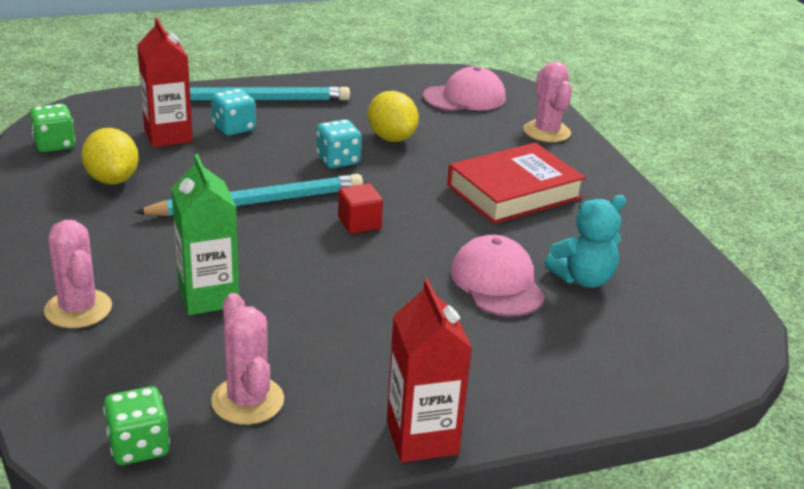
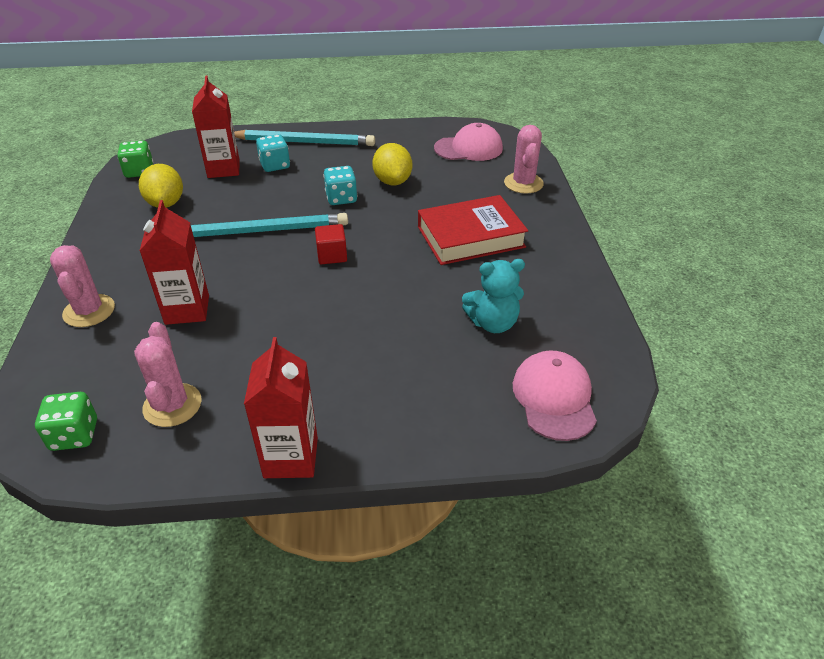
camera: 15 degrees right, 10 degrees up
green carton [171,154,239,315] -> red carton [140,200,209,325]
pink cap [451,235,545,317] -> pink cap moved to [513,350,597,441]

